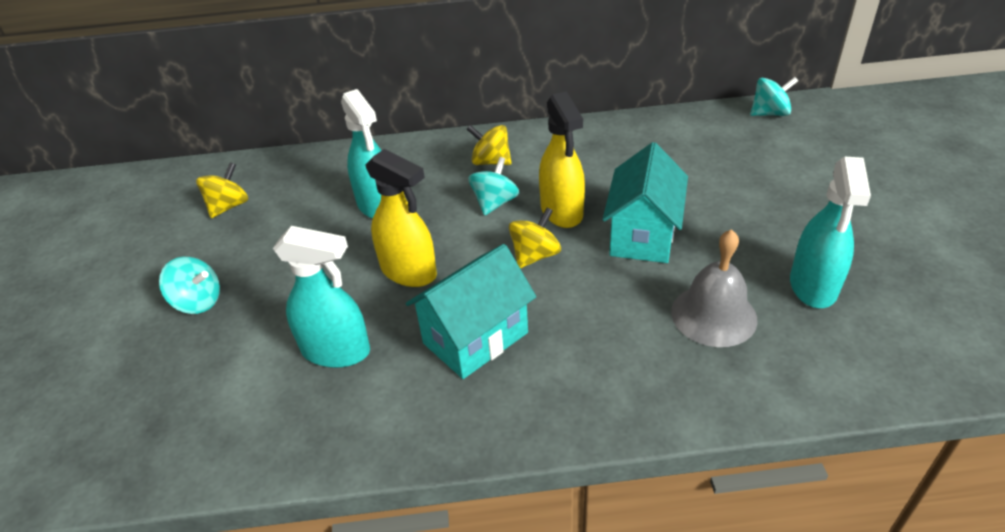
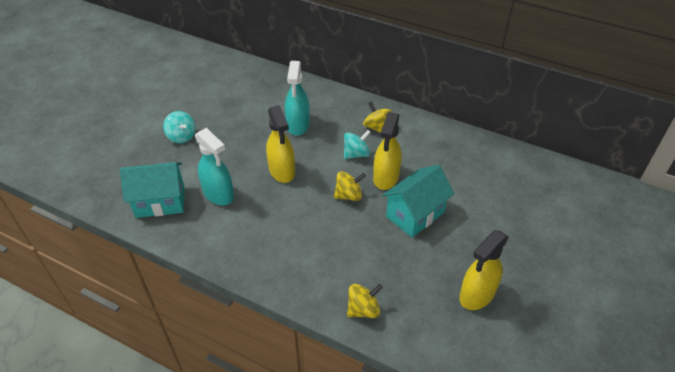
camera: 30 degrees right, 5 degrees up
yellow spinning top [196,162,248,218] -> yellow spinning top moved to [347,284,383,318]
turquoise house [406,244,536,379] -> turquoise house moved to [120,162,185,218]
grey bell [671,229,758,347] -> none
turquoise spinning top [750,77,798,116] -> none
turquoise spray bottle [790,157,871,308] -> yellow spray bottle [459,230,509,310]

